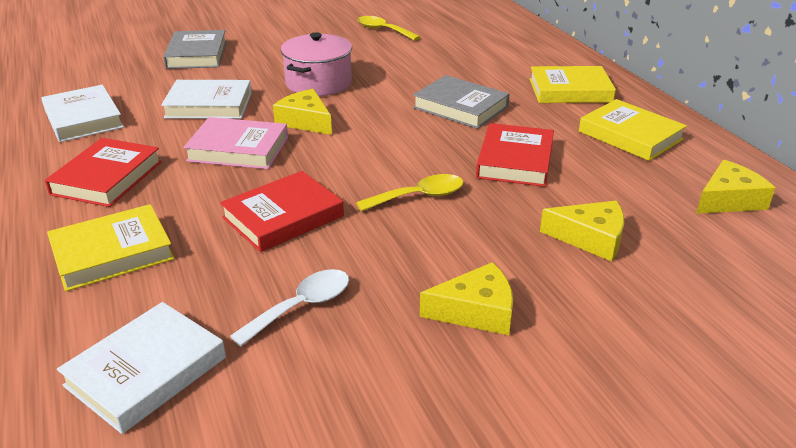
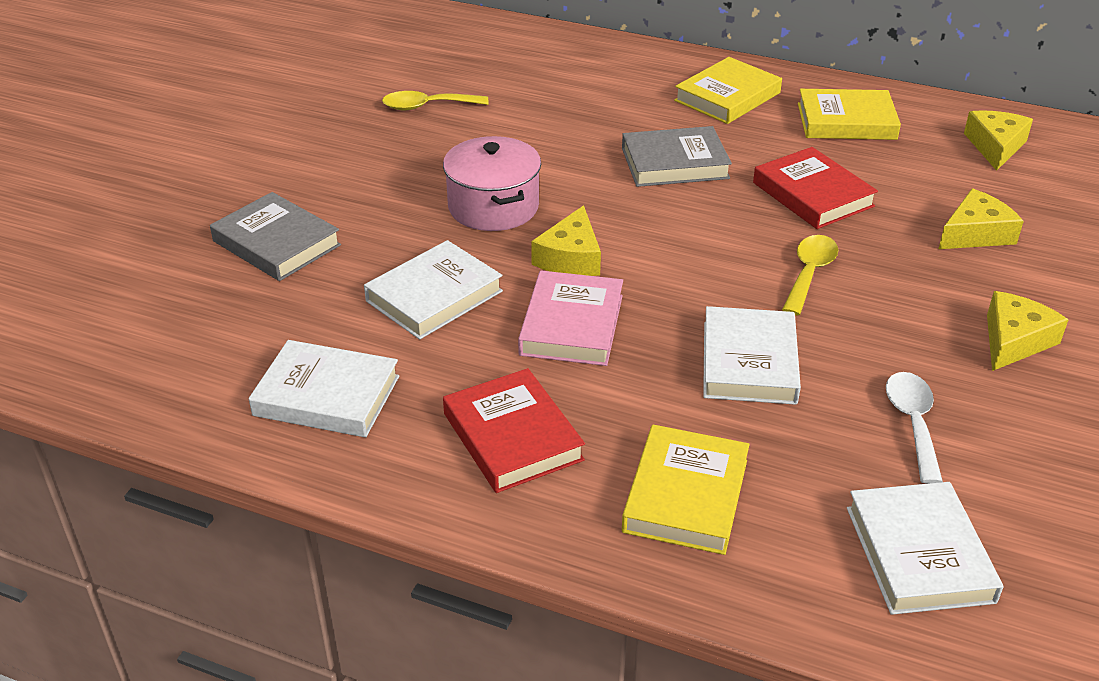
camera: 45 degrees left, 5 degrees up
pink book [183,117,288,169] -> pink book turned 45 degrees counterclockwise [518,271,623,366]
red book [220,171,344,252] -> white book [703,306,801,405]
yellow cheese [273,89,332,135] -> yellow cheese turned 75 degrees counterclockwise [531,205,601,276]

